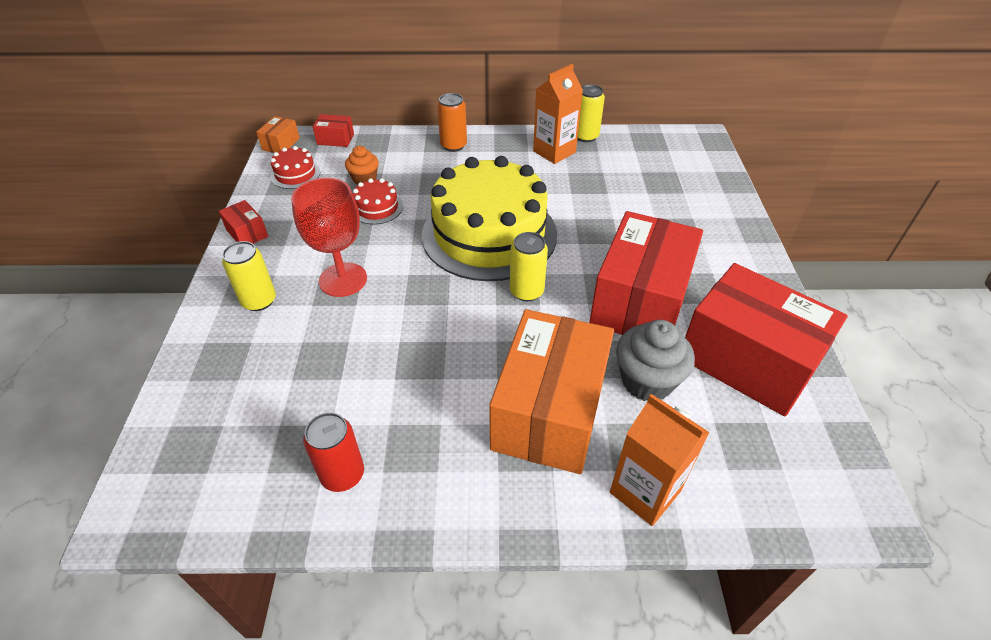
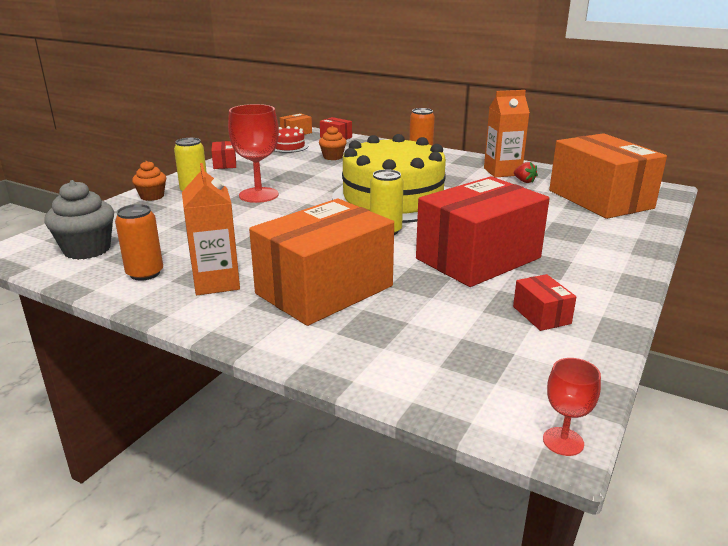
camera: 30 degrees right, 20 degrees down
red can [303,412,364,492] -> orange can [115,204,163,281]
red cake [353,178,403,224] -> none
yellow can [577,84,605,142] -> none
orange carton [610,394,710,526] -> orange carton moved to [182,163,240,295]
grey cupcake [616,320,695,401] -> grey cupcake moved to [44,180,114,260]
red box [685,263,848,416] -> red box [513,274,577,331], size x0.41
none -> orange cupcake [132,161,166,201]
none -> red strawberry [514,162,538,183]
none -> red goblet [543,358,601,456]
none -> orange box [549,133,667,219]

